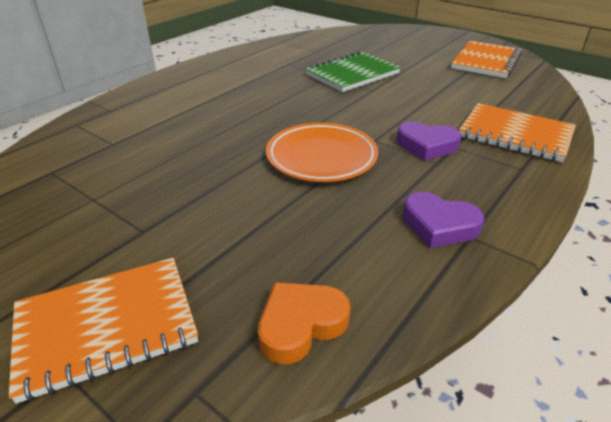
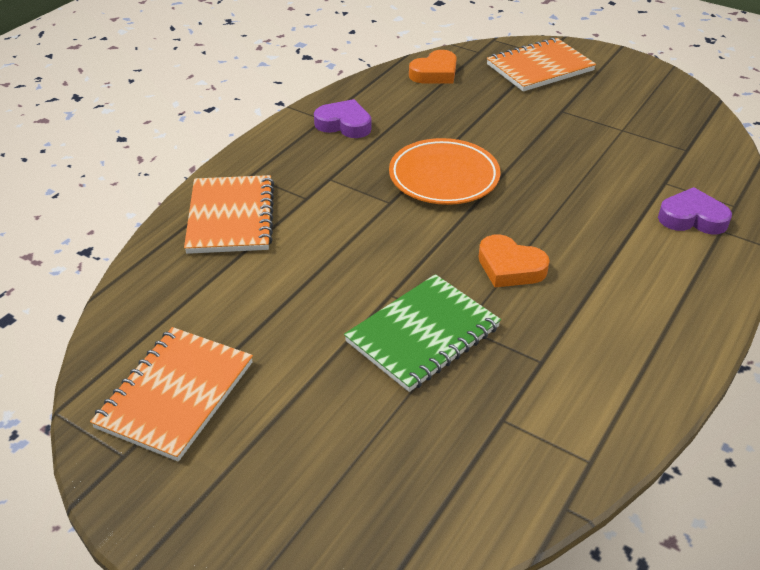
camera: 175 degrees right, 5 degrees up
purple heart [396,122,461,161] -> purple heart moved to [658,187,732,235]
orange notebook [459,103,576,162] -> orange notebook turned 60 degrees clockwise [184,175,274,254]
none -> orange heart [479,234,550,287]

